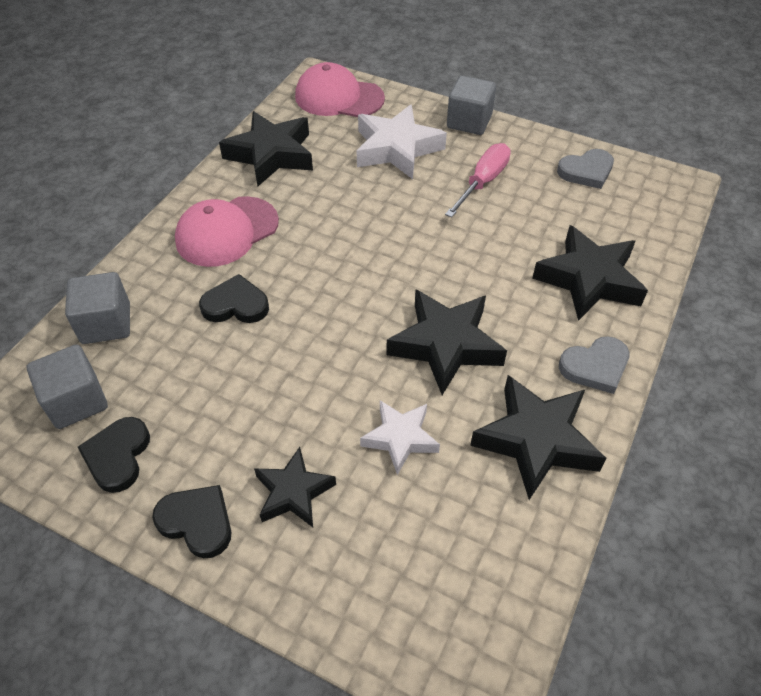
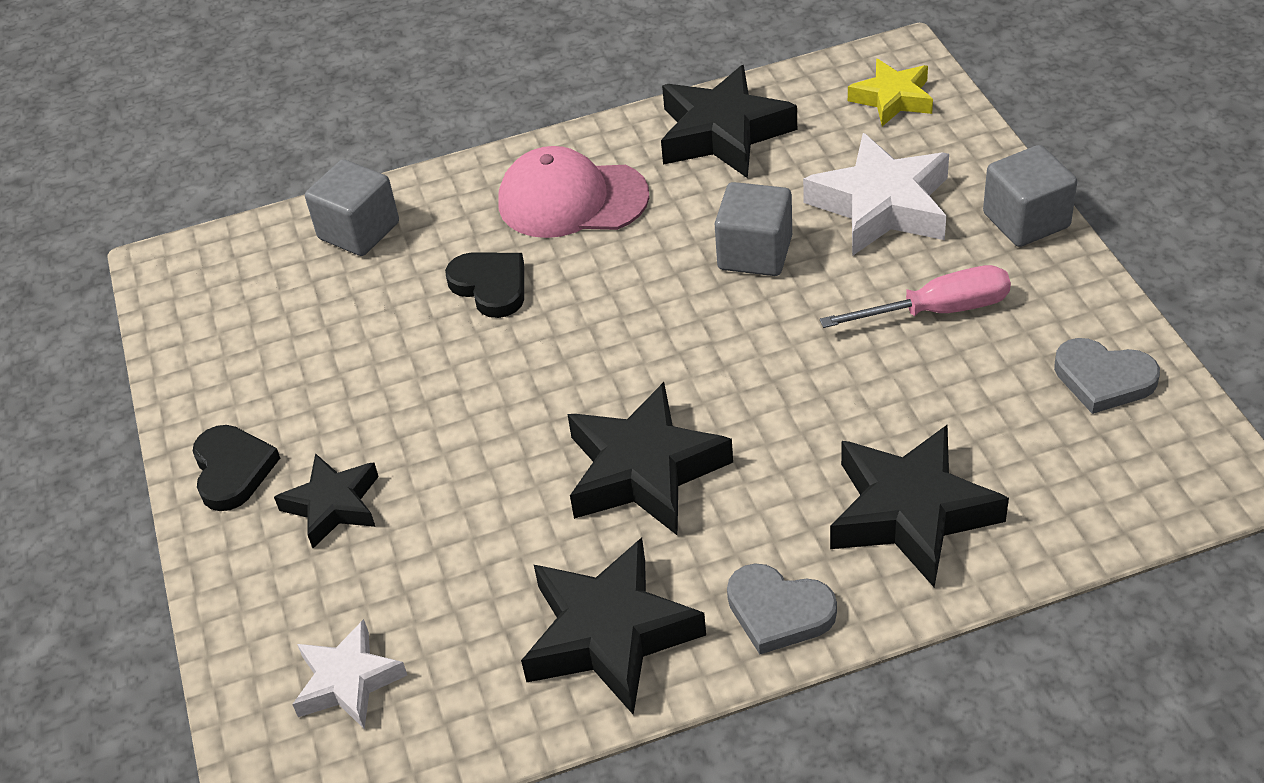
camera: 50 degrees right, 5 degrees down
grey cube [27,345,108,429] -> grey cube moved to [714,182,792,276]
black heart [78,417,150,493] -> none
pink cap [295,62,385,117] -> yellow star [848,59,933,126]
white star [360,400,440,475] -> white star moved to [292,619,407,729]

